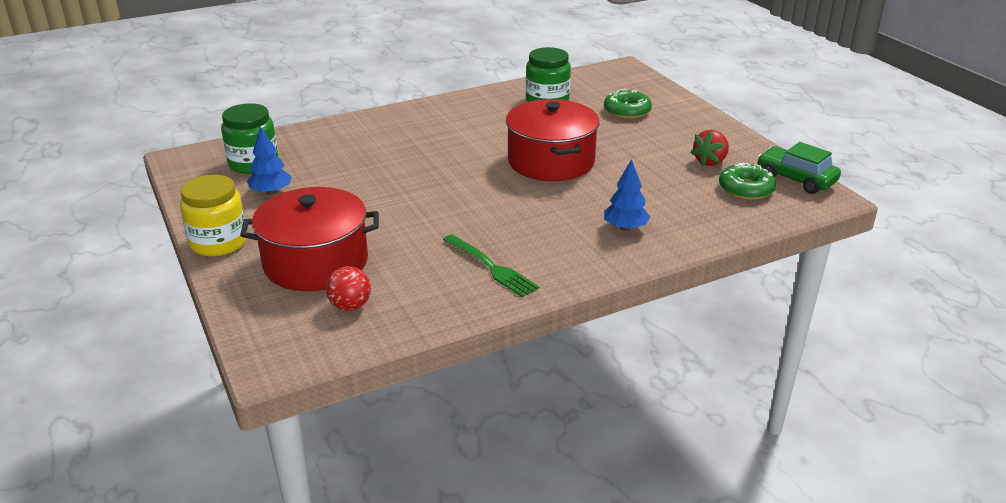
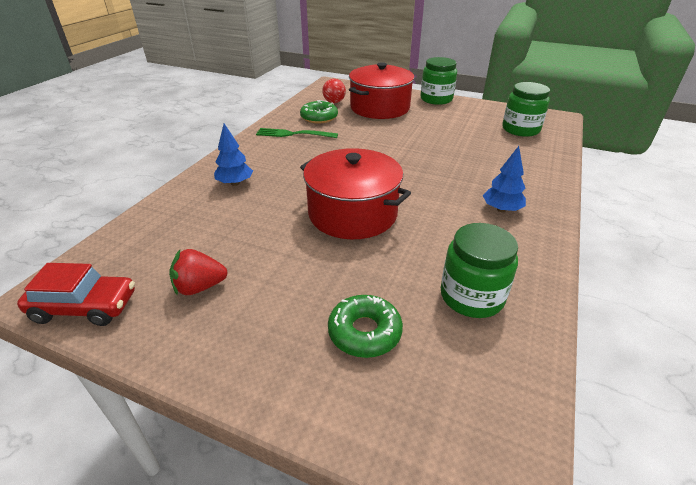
camera: 140 degrees right, 5 degrees up
yellow jar [180,175,247,257] -> green jar [421,57,457,105]
blue tree [247,126,292,195] -> blue tree moved to [483,146,526,212]
red strawberry [690,130,729,167] -> red strawberry turned 105 degrees counterclockwise [169,249,228,296]
green donut [719,163,776,200] -> green donut moved to [300,100,338,124]
green car [757,142,841,194] -> red car [17,263,135,326]

